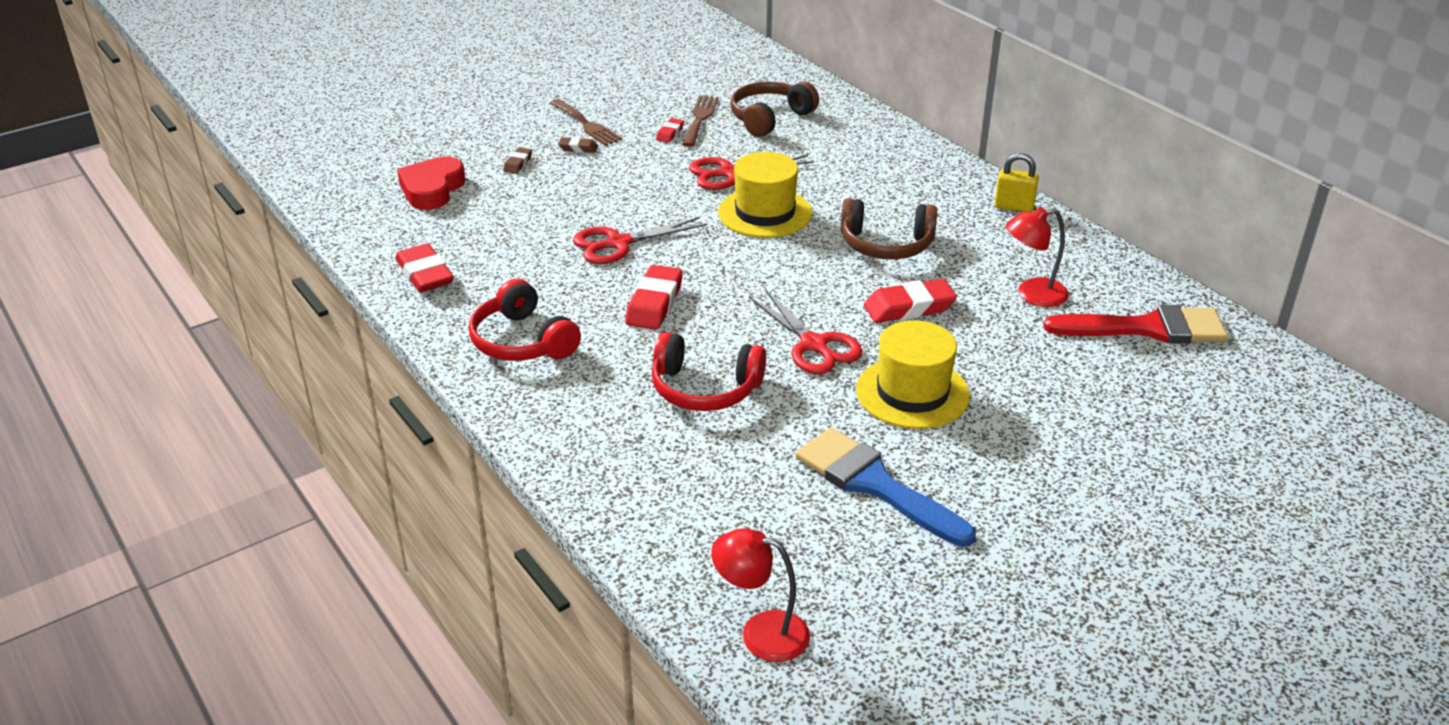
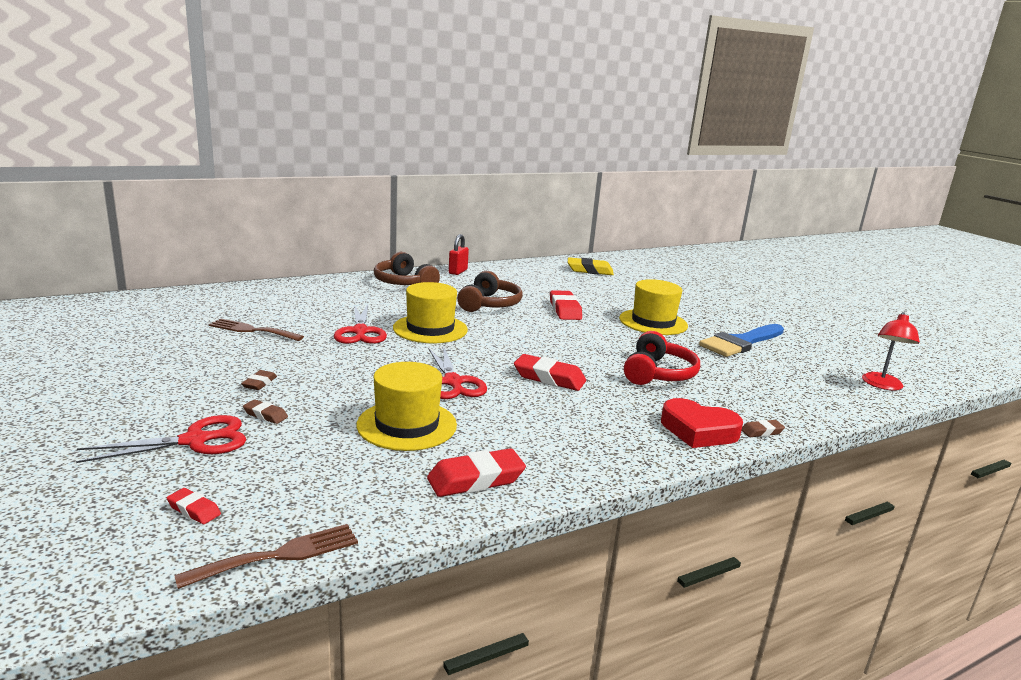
camera: 85 degrees left, 15 degrees down
red heart [397,157,466,210] -> red heart moved to [661,398,743,448]
red headphones [469,279,581,361] -> none
brown fork [550,99,622,146] -> brown fork moved to [174,524,358,589]
red eraser [656,118,684,143] -> red eraser moved to [167,488,221,524]
brown headphones [730,81,819,137] -> brown headphones moved to [374,252,440,285]
red scissors [749,289,863,374] -> red scissors moved to [76,415,246,463]
yellow padlock [995,153,1039,212] -> red padlock [449,234,469,275]
red lamp [1006,207,1069,307] -> none
red brush [1044,305,1228,344] -> yellow eraser [568,257,614,275]
none -> yellow hat [357,362,457,451]
none -> brown eraser [741,420,785,437]

